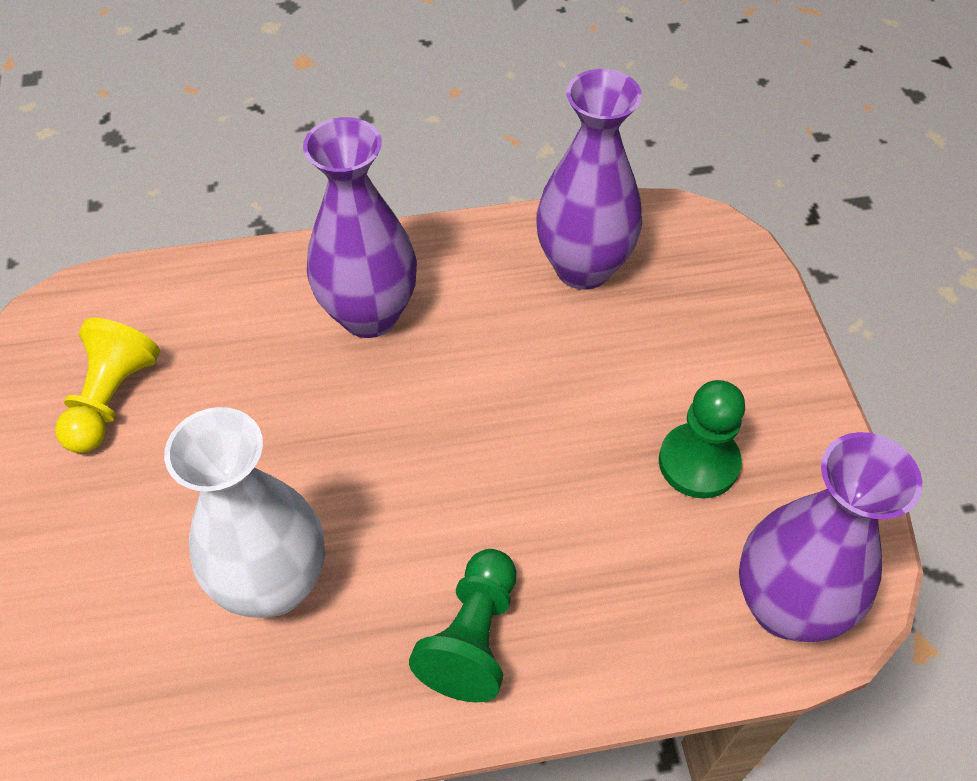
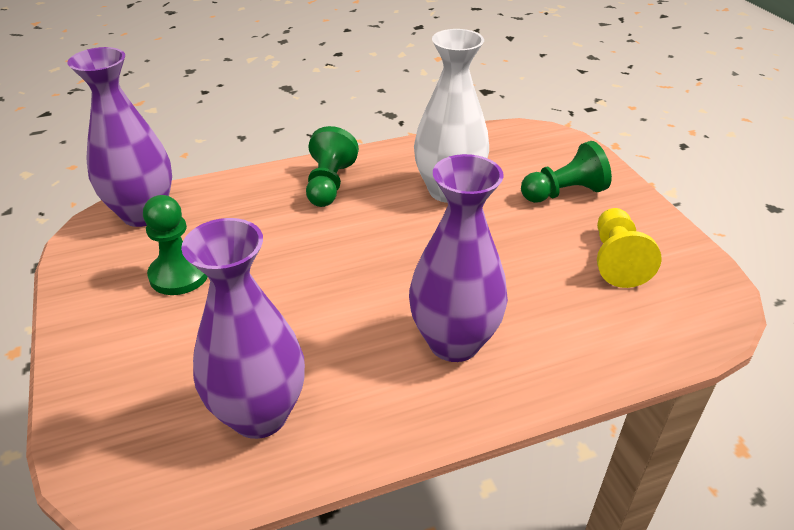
camera: 170 degrees right, 15 degrees down
none -> green pawn [521,141,612,203]

